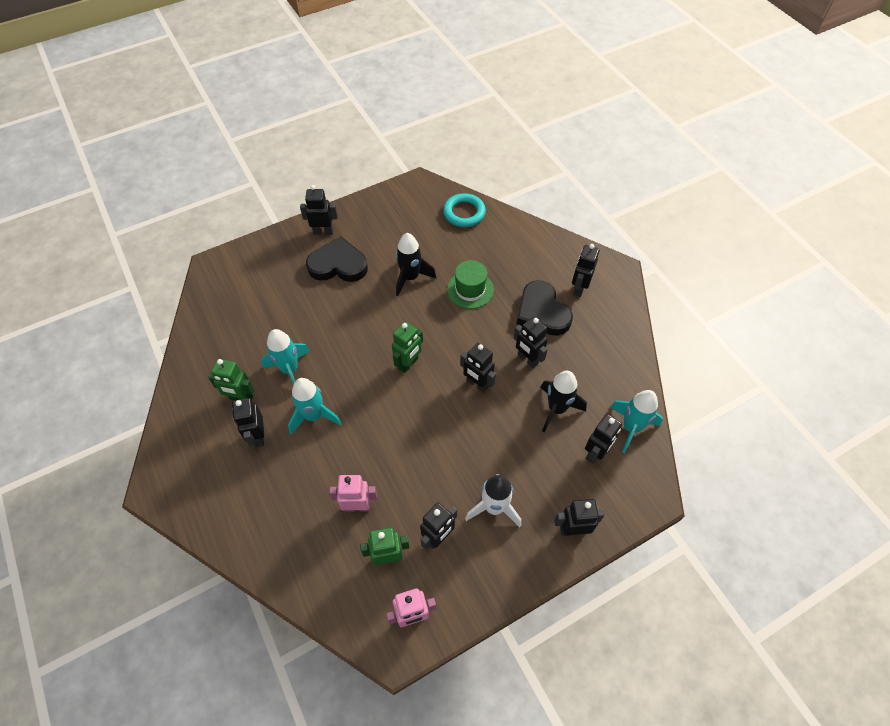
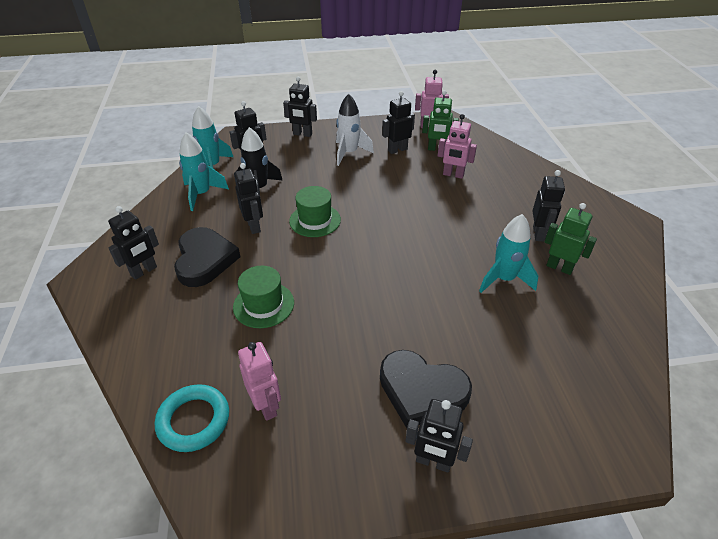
camera: 160 degrees left, 15 degrees down
turquoise rocket [288,378,342,434] -> turquoise rocket moved to [179,132,229,211]
green robot [392,322,423,373] -> none
black rocket [396,233,436,296] -> none
black robot [460,343,496,393] -> green hat [289,186,341,237]
none -> pink robot [238,342,281,421]

